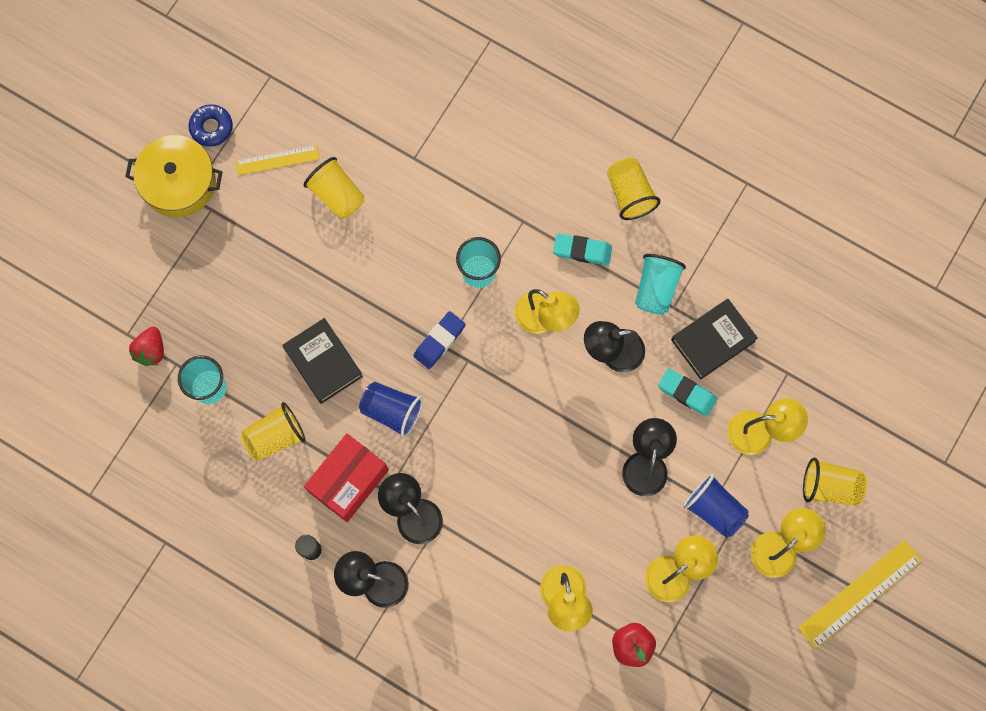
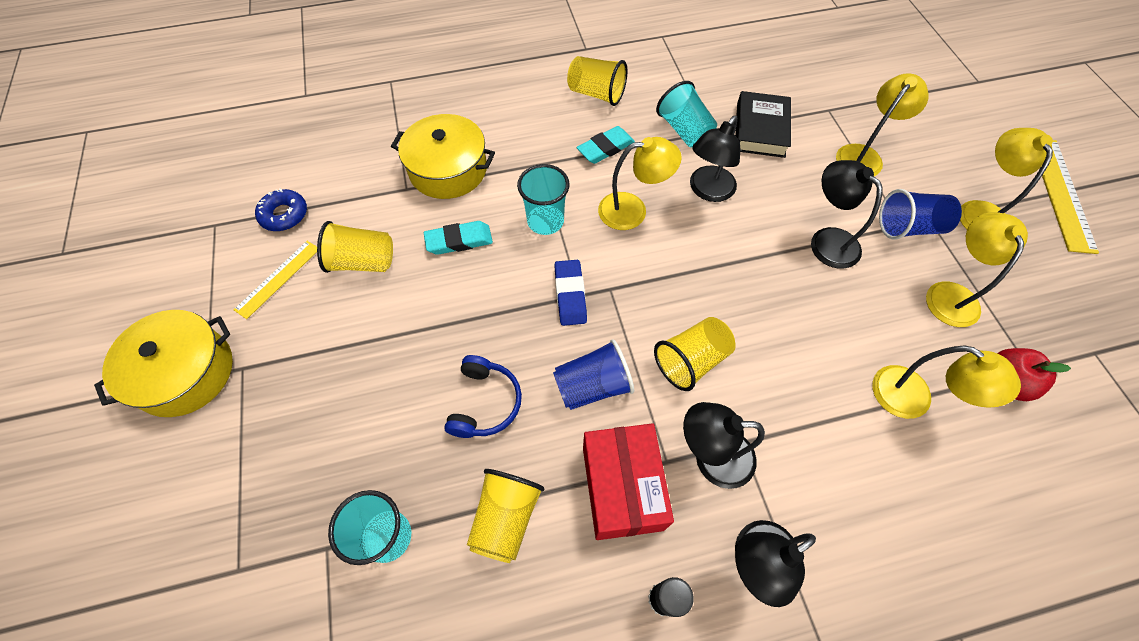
camera: 45 degrees left, 15 degrees down
red strawberry [129,327,164,366] -> none
blue donut [188,104,233,147] -> blue donut moved to [255,188,307,231]
black book [282,318,363,404] -> blue headphones [444,355,522,438]
turquoise eraser [658,368,717,417] -> turquoise eraser moved to [424,221,493,255]
yellow cup [803,457,867,506] -> yellow cup moved to [654,317,736,391]
none -> yellow pot [391,114,495,199]

